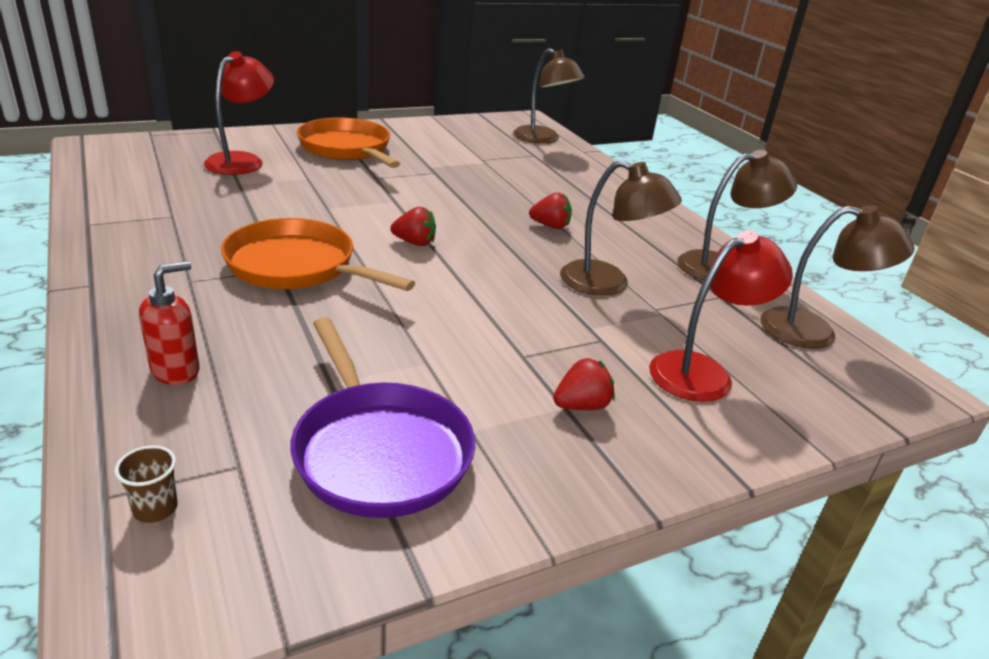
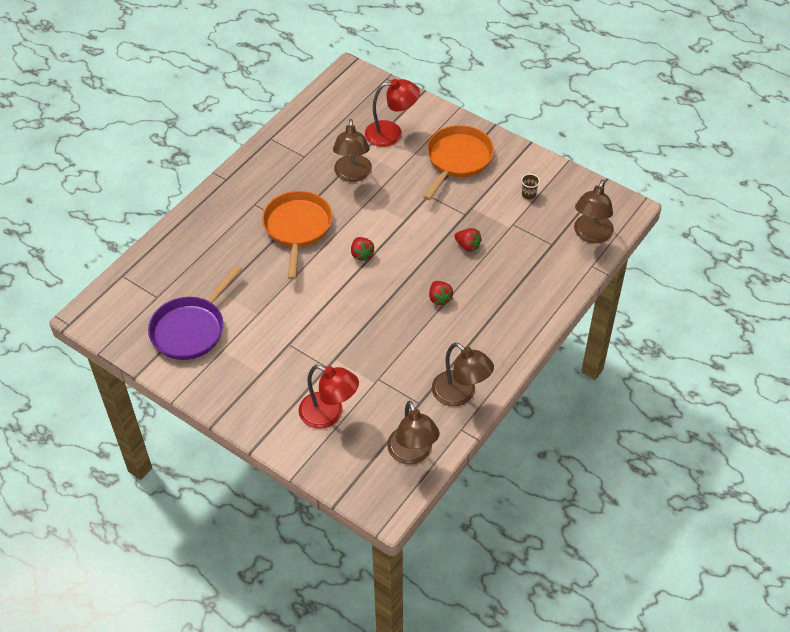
camera: 65 degrees right, 20 degrees up
brown cup [115,445,178,523] -> brown cup moved to [521,174,540,199]
red soap dispenser [139,261,200,385] -> none
red strawberry [553,358,615,410] -> red strawberry moved to [454,228,482,252]
brown lamp [560,160,682,296] -> brown lamp moved to [333,119,372,182]

